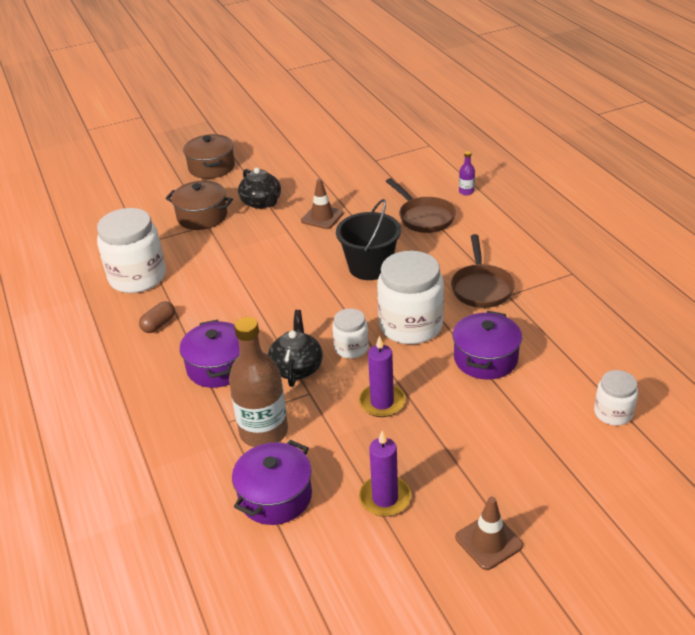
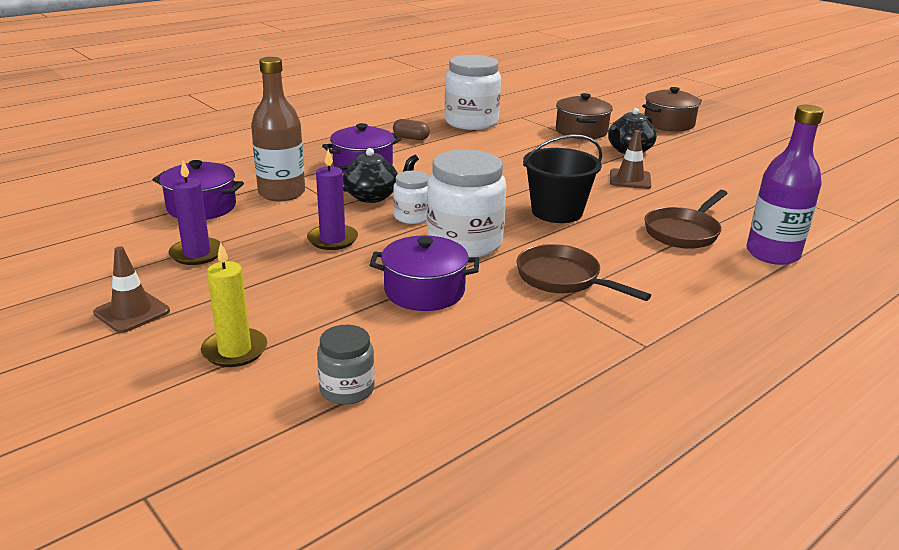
camera: 70 degrees right, 10 degrees down
brown pan [451,234,514,308] -> brown pan turned 60 degrees clockwise [516,244,651,301]
purple bottle [459,151,475,195] -> purple bottle [746,105,824,265], size x2.35
white jar [594,370,638,426] -> grey jar [317,325,375,405]
none -> yellow candle [201,242,267,367]

